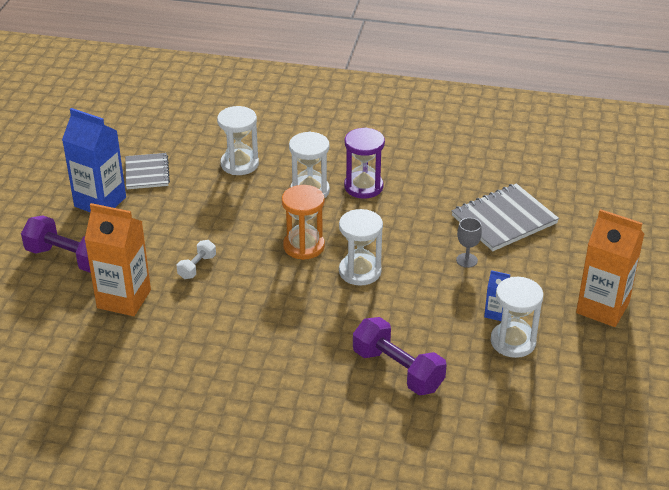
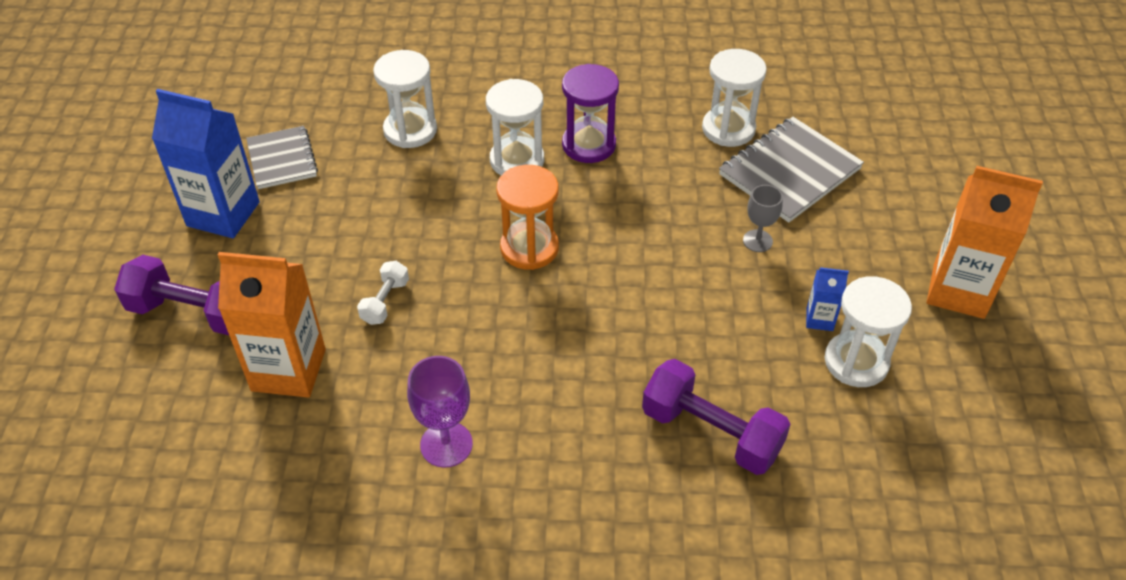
camera: 10 degrees left, 10 degrees up
white hourglass [339,209,383,286] -> white hourglass moved to [702,49,767,147]
none -> purple goblet [407,356,473,468]

